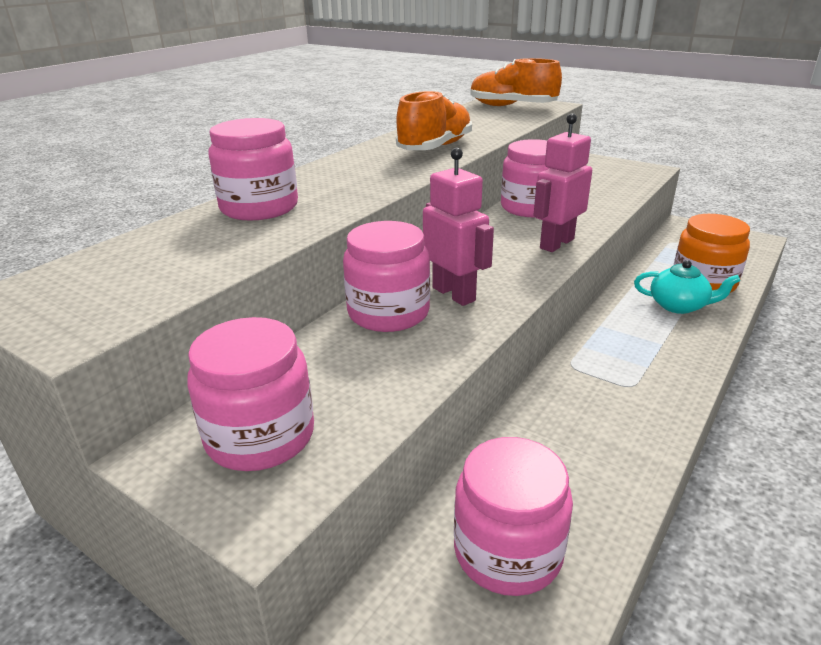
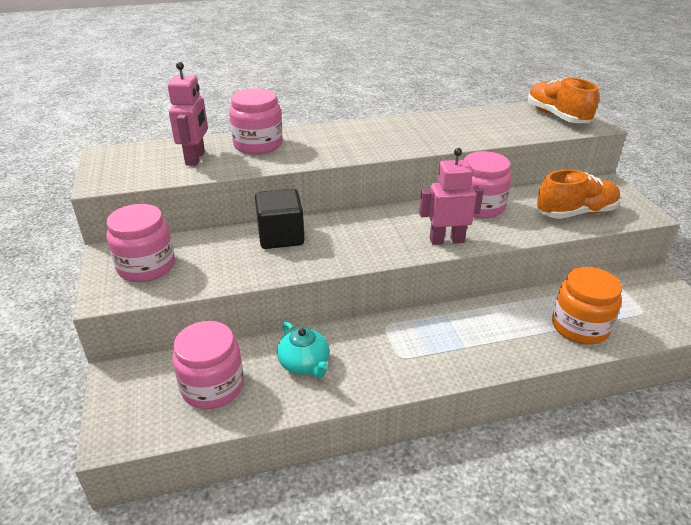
camera: 40 degrees right, 5 degrees up
pink jar [343,221,430,332] -> black cube [255,189,305,249]
orange shoe [396,90,472,150] -> orange shoe moved to [537,169,621,219]
pink robot [423,148,494,306] -> pink robot moved to [168,62,208,166]
turquoise teapot [634,260,740,314] -> turquoise teapot moved to [277,322,329,378]

